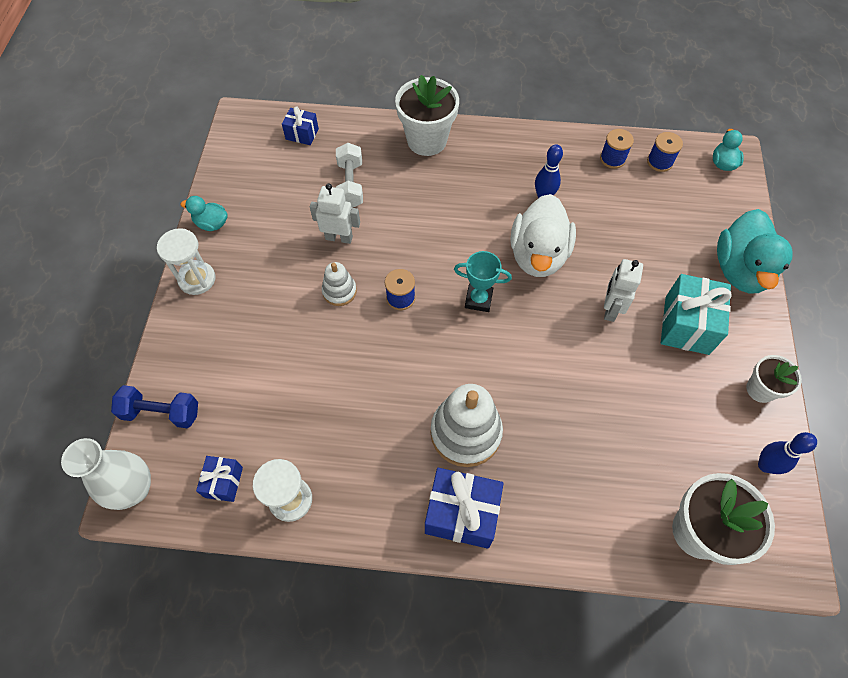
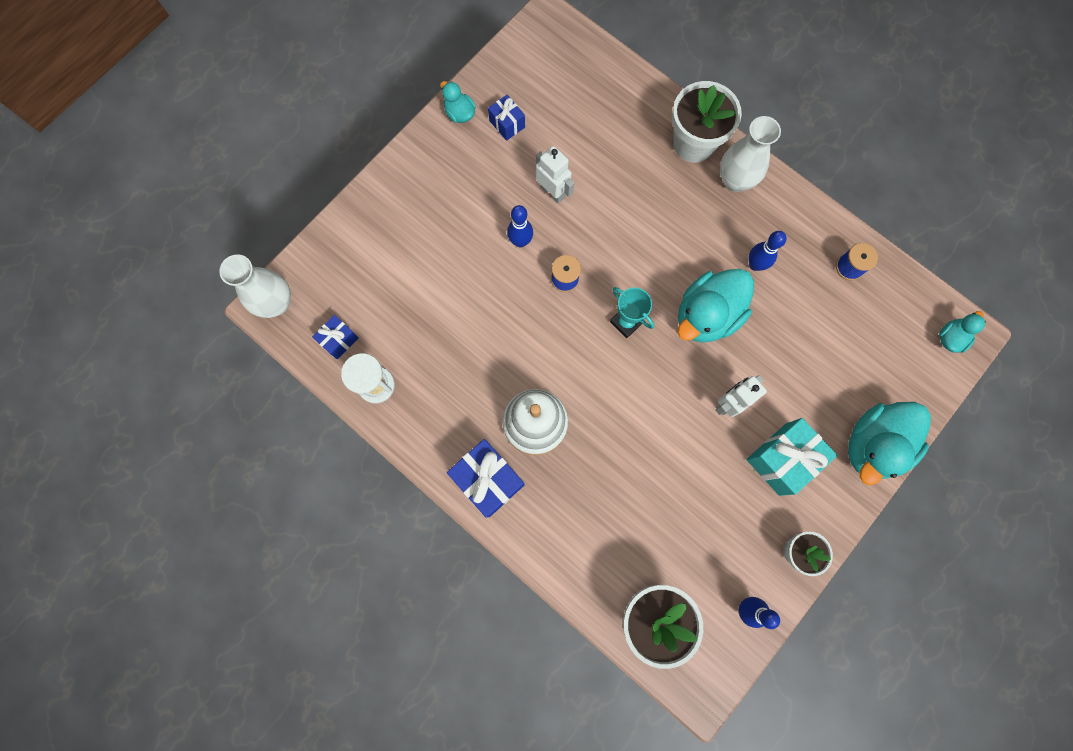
camera: 35 degrees right, 15 degrees up
blue dumbbell [111,385,198,428] -> none
white hourglass [157,228,215,295] -> none
blue gift [282,106,319,145] -> blue gift moved to [488,95,525,141]
white stacking toy [322,262,357,306] -> blue bowling pin [507,205,533,247]
white dumbbell [336,143,363,208] -> none
white duck [510,194,576,277] -> turquoise duck [678,269,754,342]
blue spool [647,132,683,172] -> none
none -> white vase [720,116,781,192]

